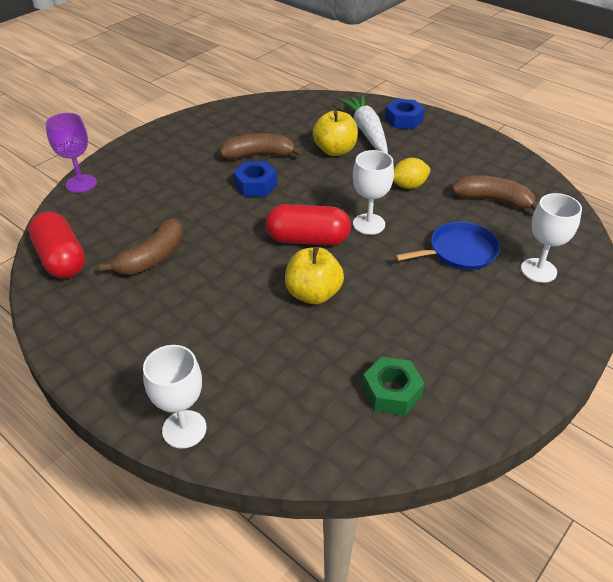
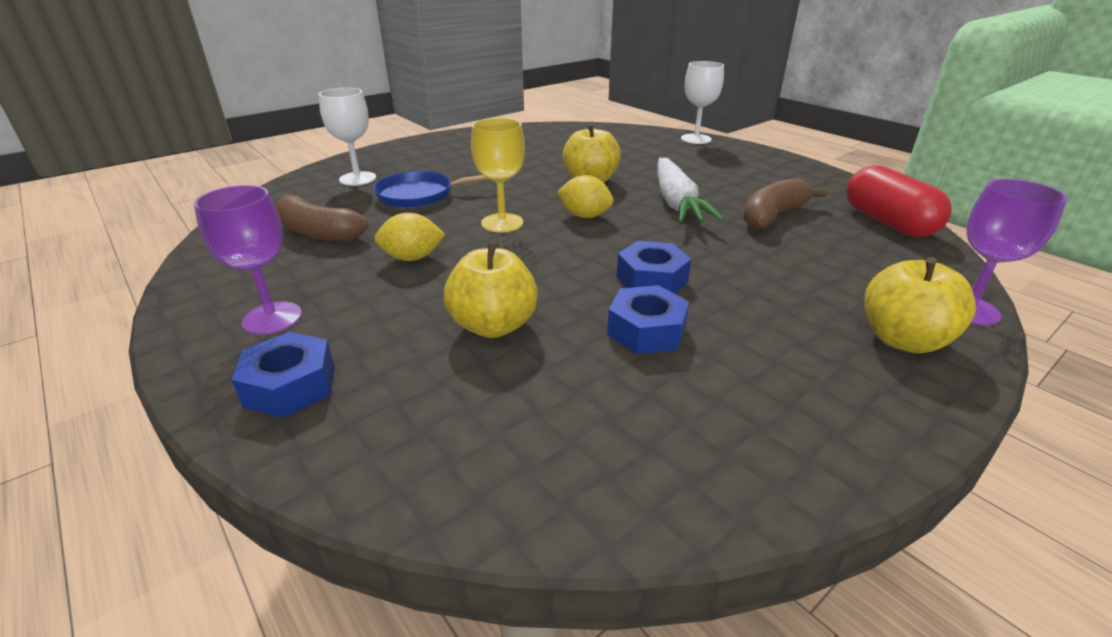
camera: 170 degrees left, 10 degrees down
brown banana [220,133,303,160] -> blue nut [607,285,689,354]
red capsule [266,204,351,246] -> yellow lemon [557,175,614,218]
white carrot [338,95,388,154] -> white carrot moved to [657,158,724,223]
white goblet [353,150,394,235] -> yellow goblet [471,118,525,232]
green nut [362,357,425,416] -> none
none -> purple goblet [194,185,302,335]
none -> yellow apple [864,257,976,353]

